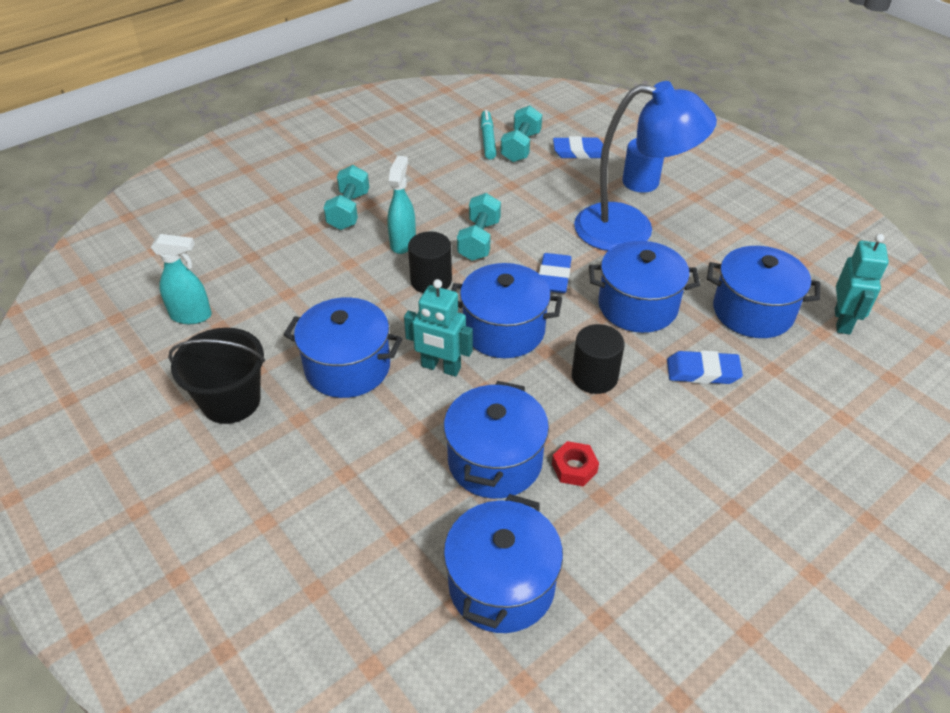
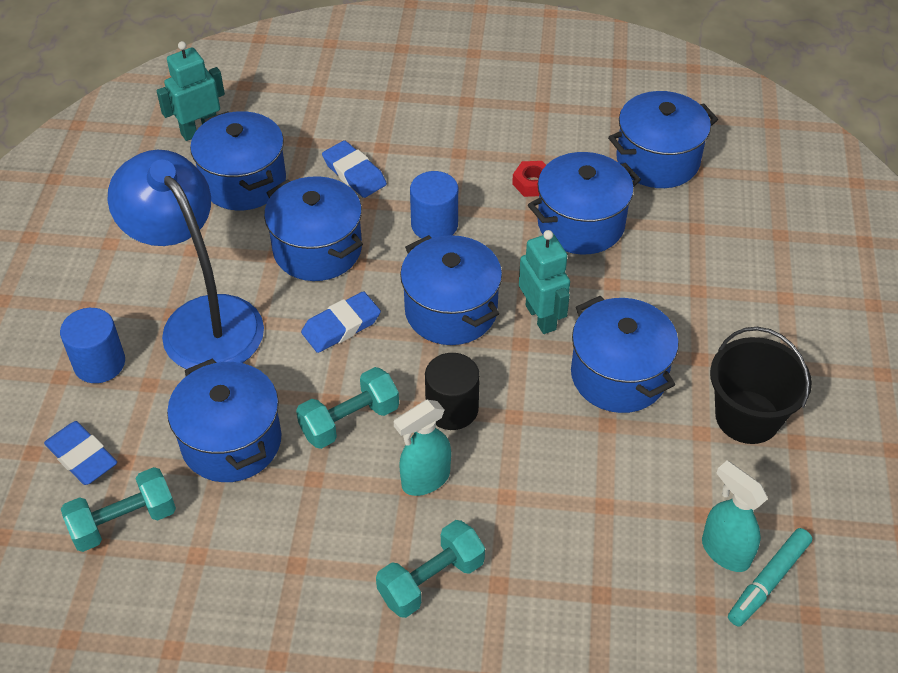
camera: 135 degrees left, 5 degrees up
turquoise marker [481,110,496,160] -> turquoise marker moved to [728,528,812,627]
black cylinder [572,324,625,394] -> blue cylinder [410,171,458,239]
none -> blue pot [167,358,282,482]

